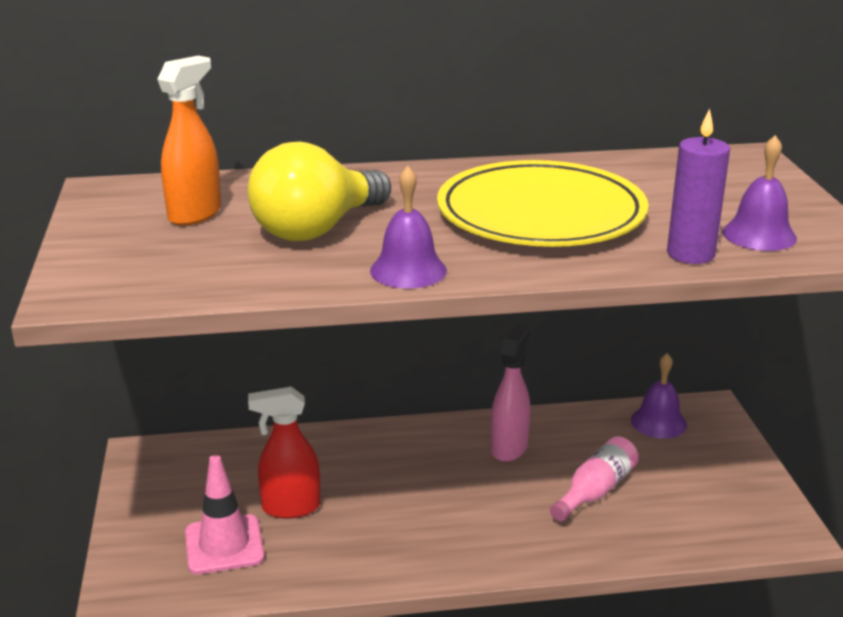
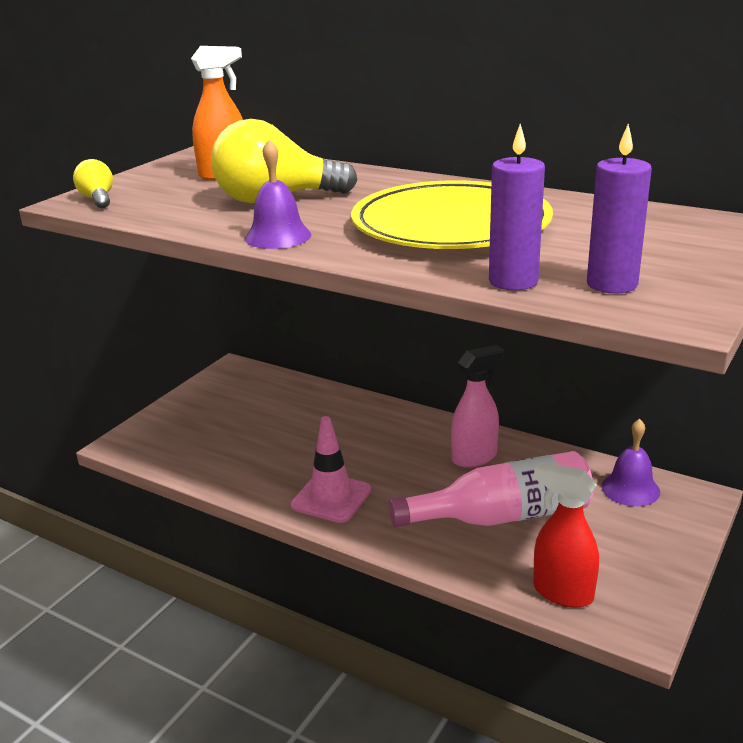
camera: 40 degrees right, 0 degrees up
pink traffic cone [185,455,265,574] -> pink traffic cone moved to [291,416,371,523]
red spray bottle [248,387,320,519] -> red spray bottle moved to [533,462,599,608]
pink bottle [550,436,639,521] -> pink bottle [389,451,593,527], size x1.62
purple bell [722,135,797,251] -> purple candle [587,124,652,294]
none -> yellow light bulb [73,159,113,208]

